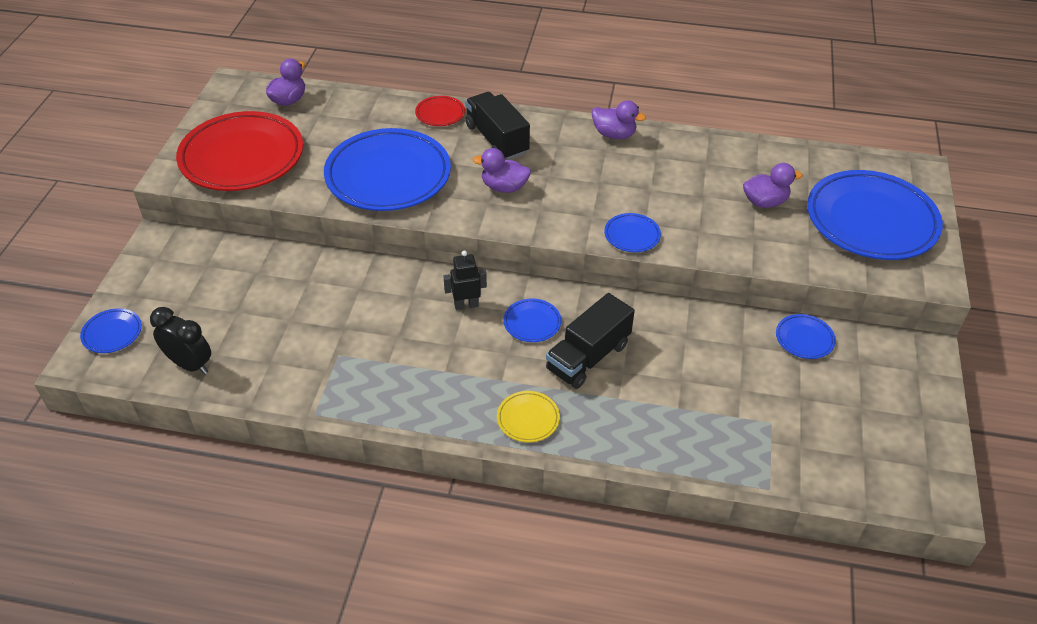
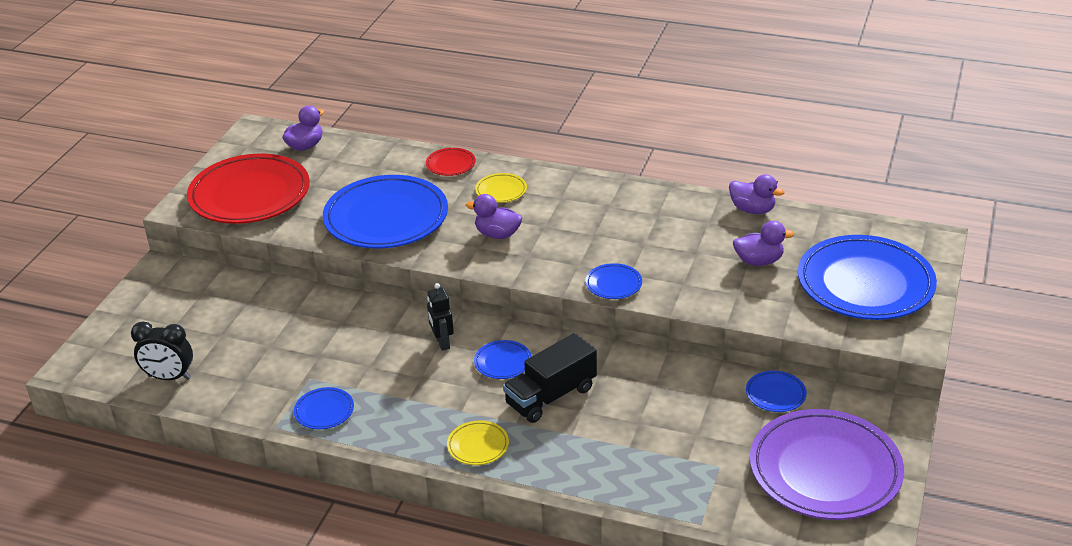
camera: 10 degrees right, 10 degrees down
blue plate [80,308,142,353] -> blue plate moved to [294,387,354,429]
black clock [150,307,211,374] -> black clock turned 150 degrees clockwise [131,321,193,380]
black robot [443,251,487,310] -> black robot turned 105 degrees counterclockwise [427,283,454,351]
black truck [465,92,530,160] -> yellow plate [475,173,527,203]
purple duck [592,100,646,139] -> purple duck moved to [729,174,784,214]
none -> purple plate [750,409,904,520]

